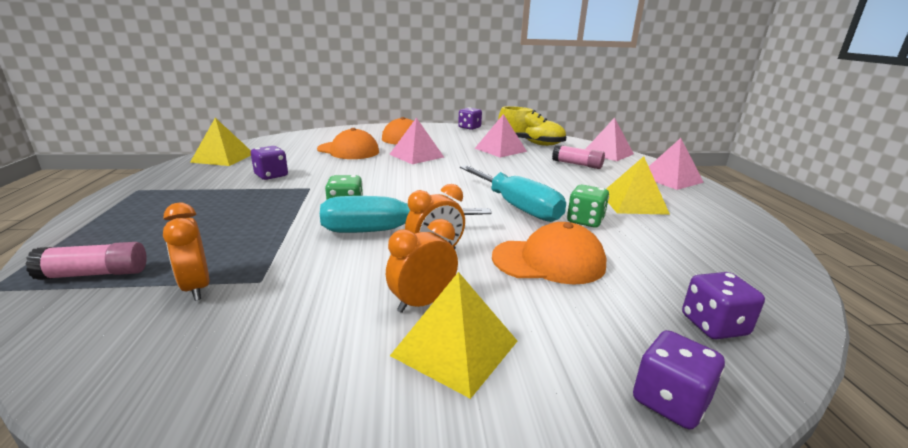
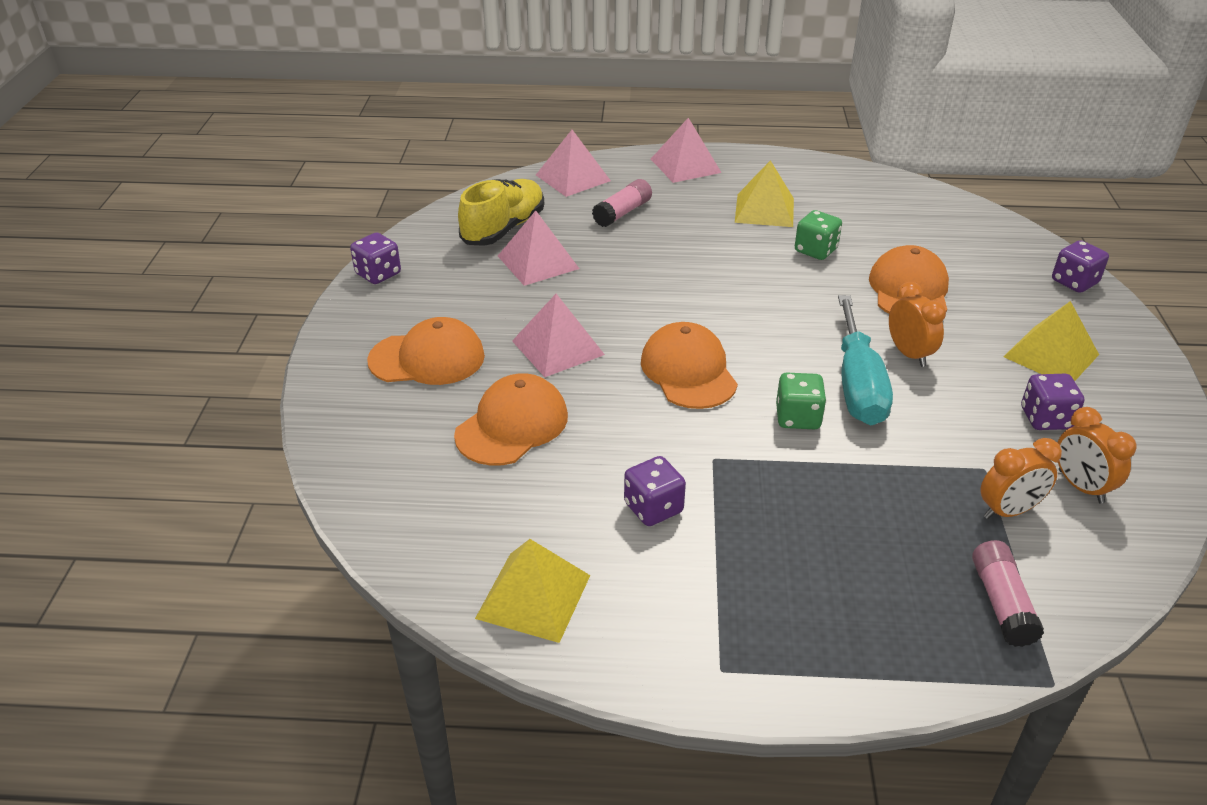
camera: 80 degrees left, 15 degrees up
orange clock [386,219,458,313] -> orange clock moved to [1057,407,1137,504]
turquoise screwdriver [460,165,566,222] -> none
purple dice [682,272,765,339] -> purple dice moved to [1021,374,1084,430]
none -> orange cap [641,322,738,409]

